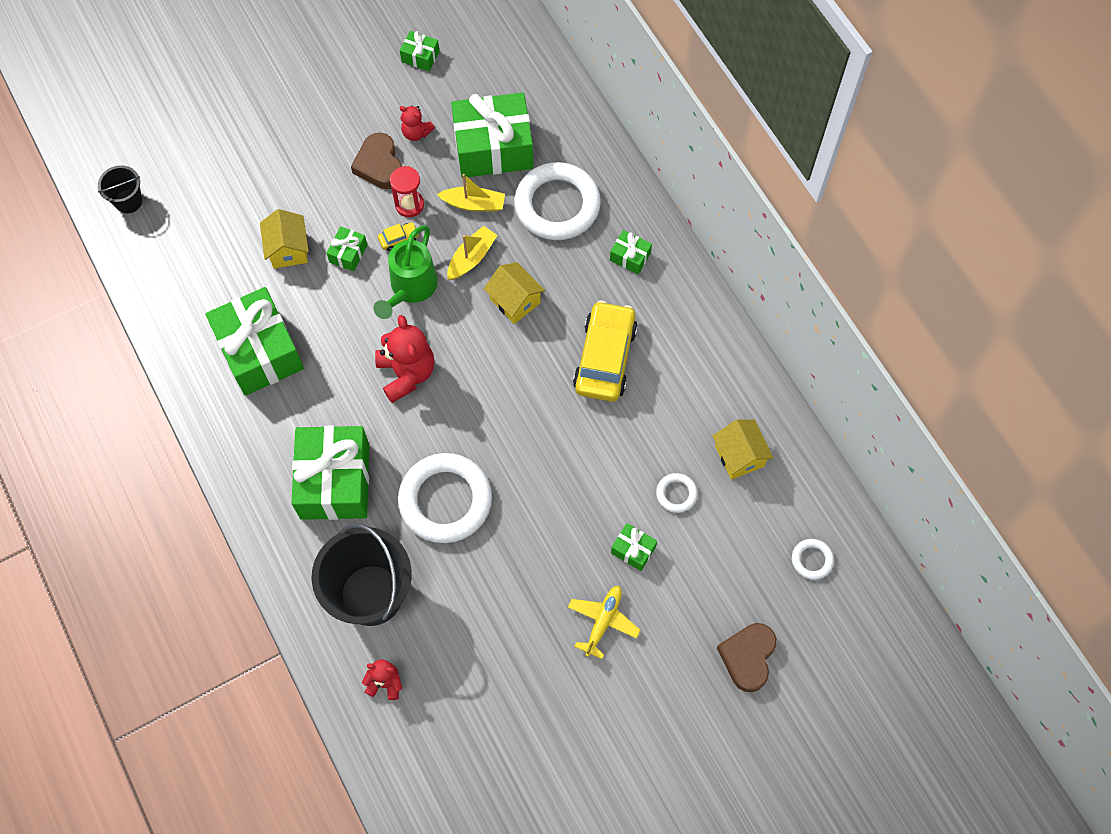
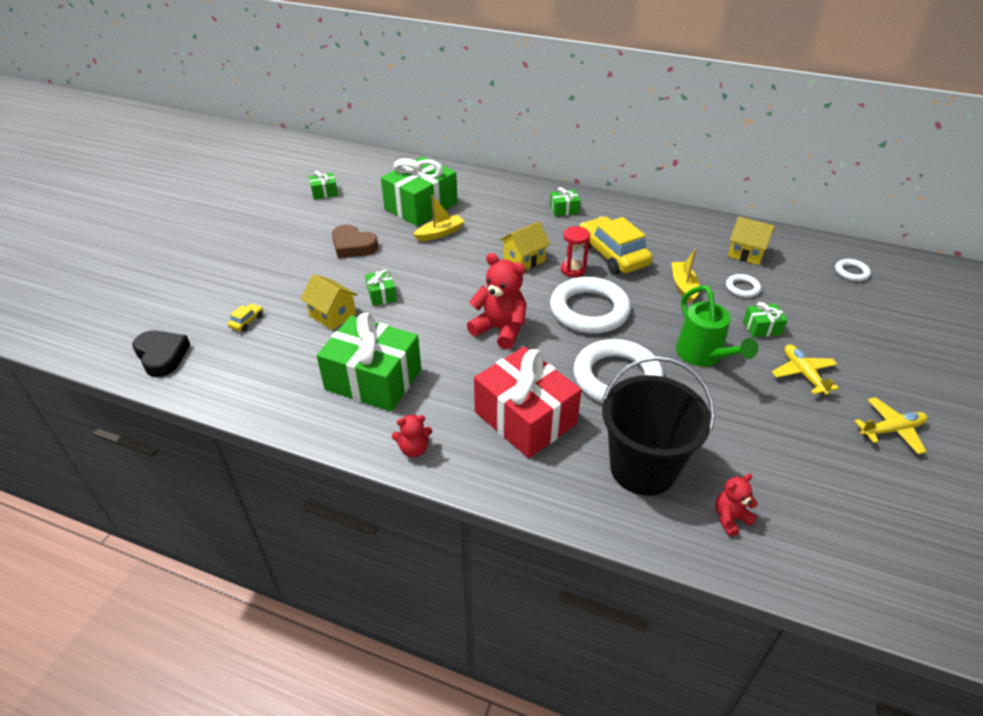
camera: 40 degrees left, 25 degrees down
black bucket [98,165,142,213] -> black heart [132,330,190,377]
green gift [292,426,369,520] -> red gift [474,347,581,458]
green watering can [373,225,438,319] -> green watering can moved to [676,285,758,366]
yellow car [378,222,419,251] -> yellow car moved to [228,303,263,331]
red hourglass [390,166,424,217] -> red hourglass moved to [561,226,590,277]
red teddy bear [399,106,435,141] -> red teddy bear moved to [392,414,432,457]
yellow boat [447,226,497,280] -> yellow boat moved to [671,249,699,304]
yellow house [484,262,545,324] -> yellow house turned 45 degrees counterclockwise [500,221,550,270]
white ring [514,162,601,240] -> white ring moved to [550,277,631,334]
brown heart [717,623,777,692] -> none
none -> yellow plane [855,397,928,454]

